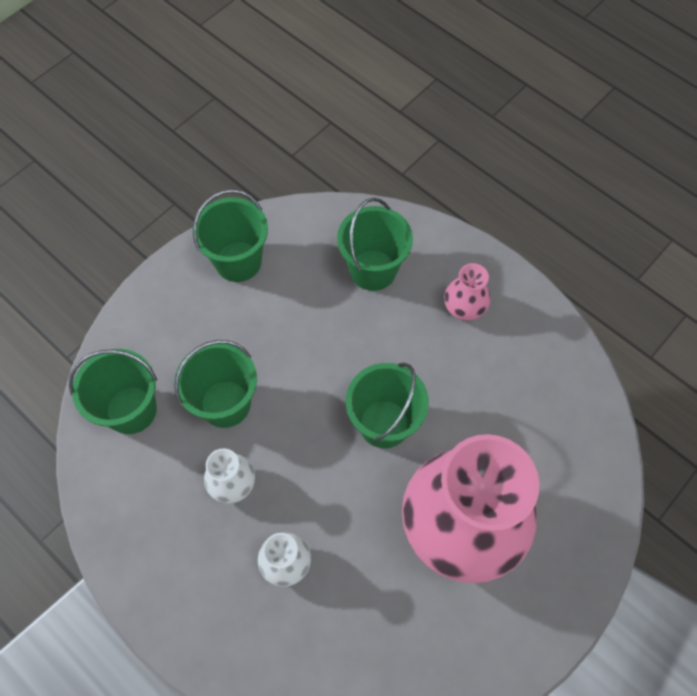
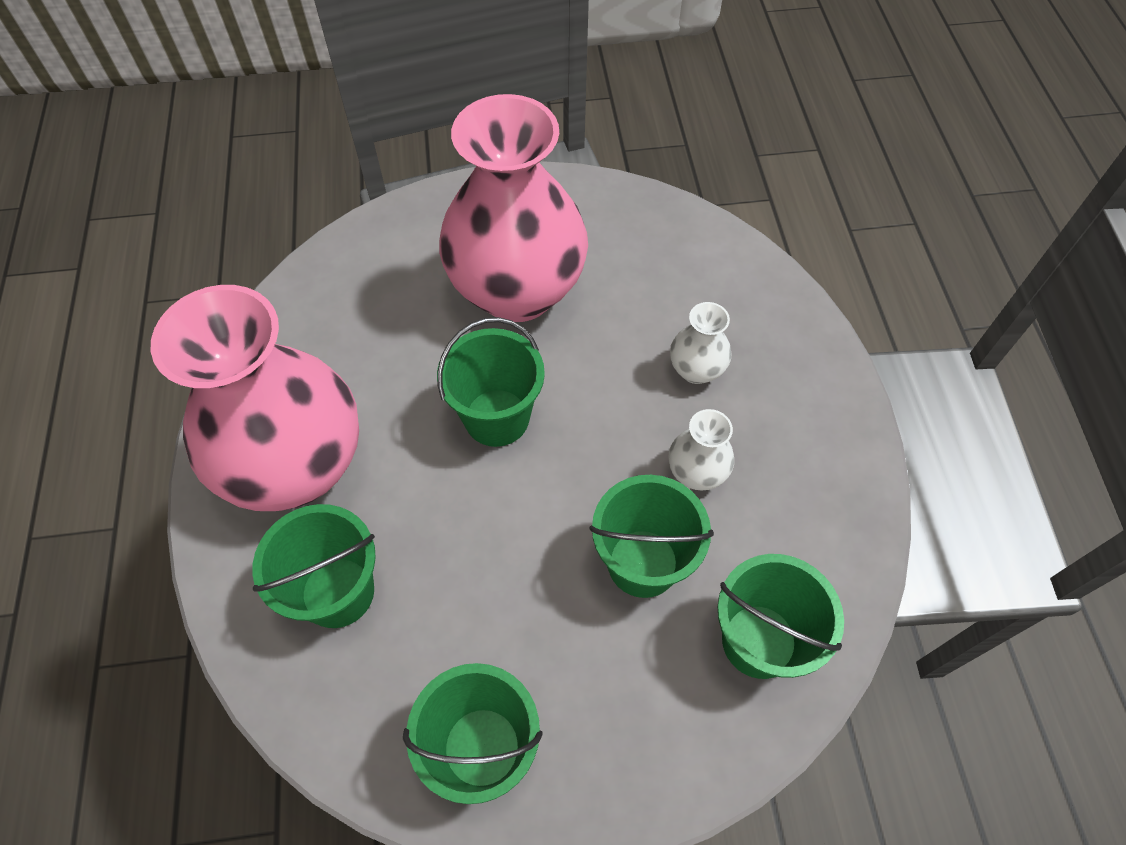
camera: 140 degrees left, 5 degrees down
pink vase [444,263,491,321] -> pink vase [151,285,359,511], size x2.46

